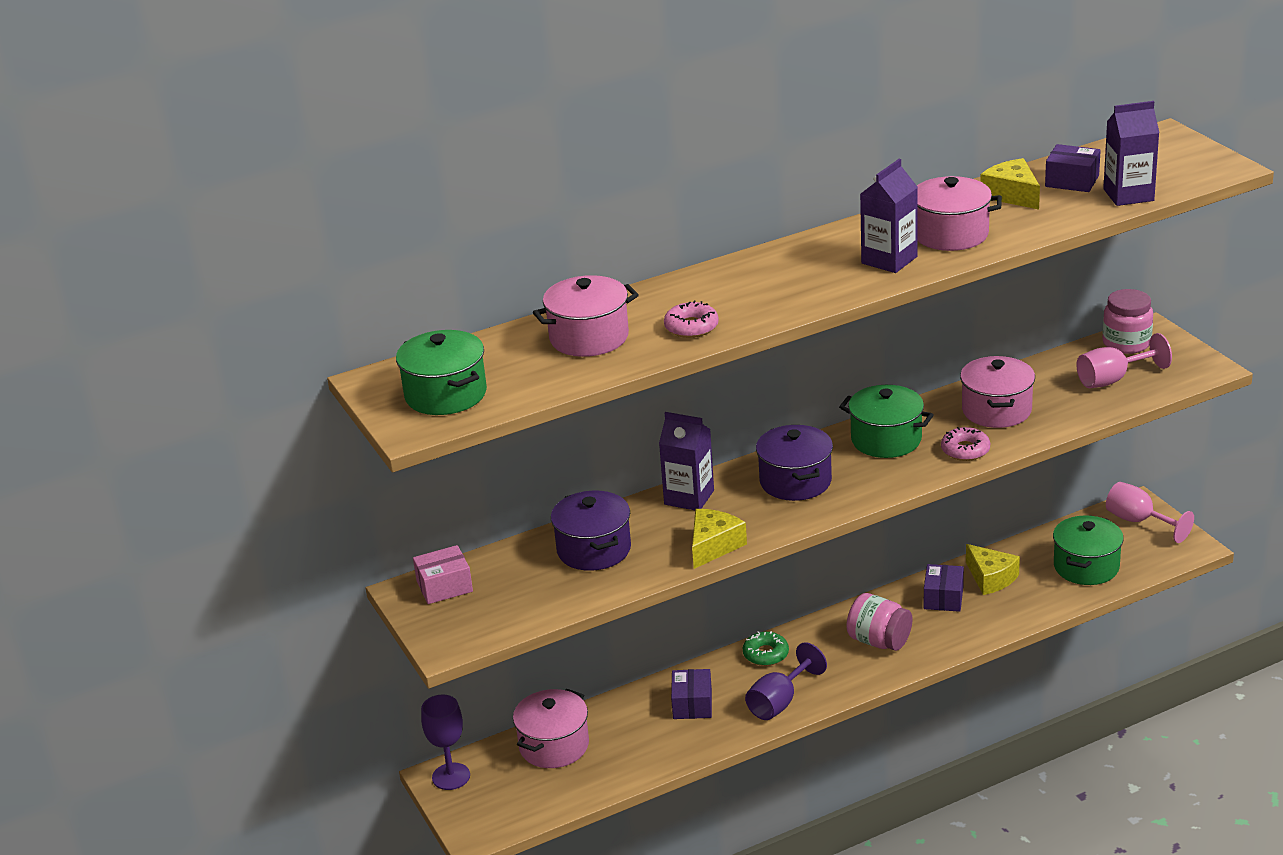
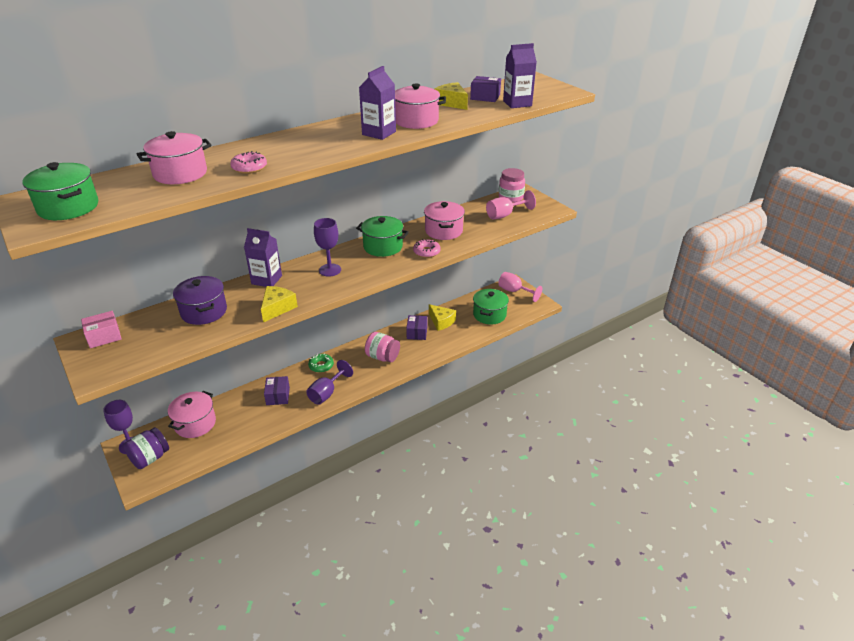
camera: 10 degrees left, 5 degrees up
purple pot [756,425,833,501] -> purple goblet [314,218,341,277]
none -> purple jar [123,427,169,469]

